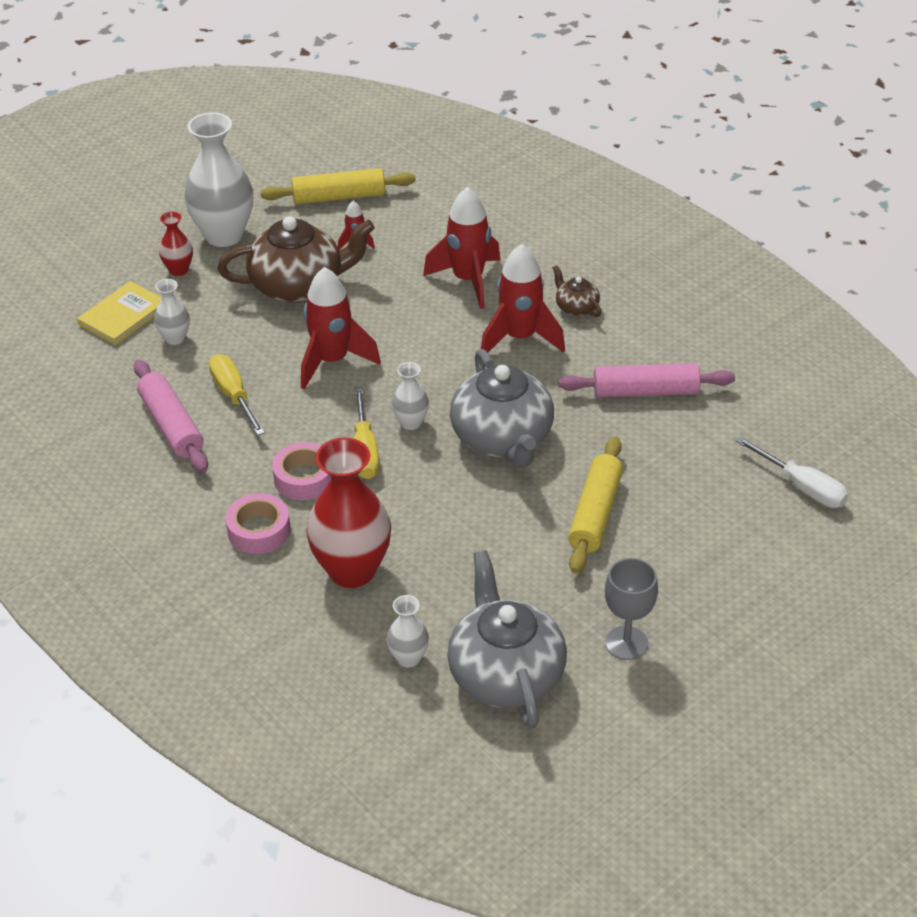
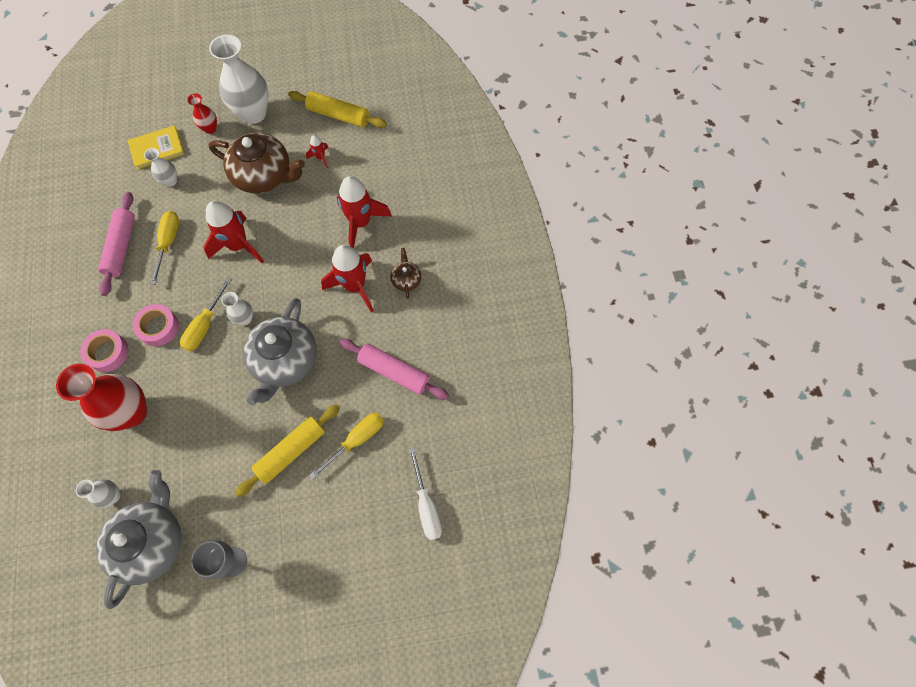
camera: 30 degrees right, 25 degrees up
none -> yellow screwdriver [309,413,384,480]

